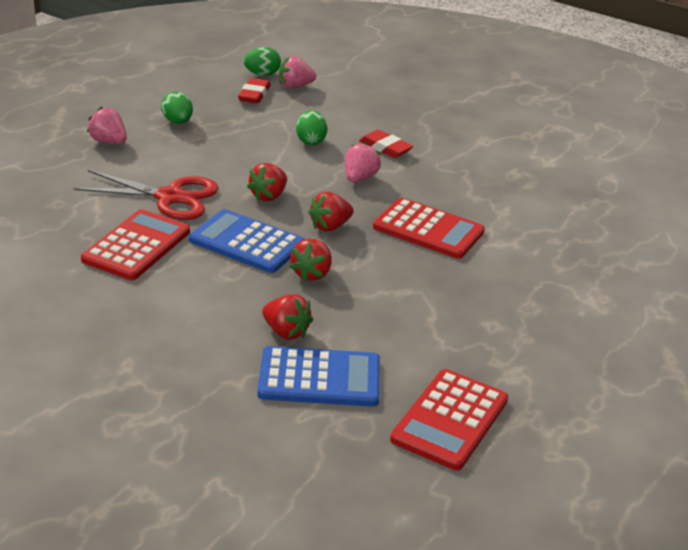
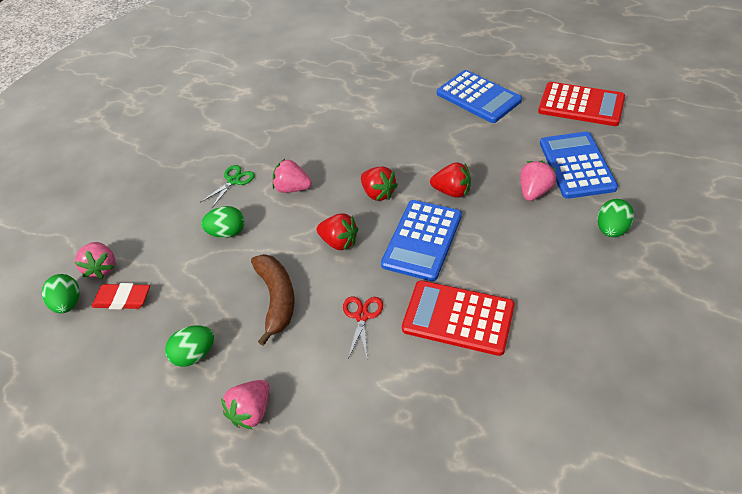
camera: 90 degrees left, 15 degrees up
red scissors [74,170,219,220] -> red scissors [343,296,383,358], size x0.51
red strawberry [262,294,313,340] -> pink strawberry [520,161,556,201]
red eraser [359,130,413,158] -> green scissors [201,165,255,209]
red calculator [373,198,485,259] -> none
none -> brown banana [251,254,294,346]
none -> blue calculator [437,70,522,123]
none -> green egg [597,199,634,237]

